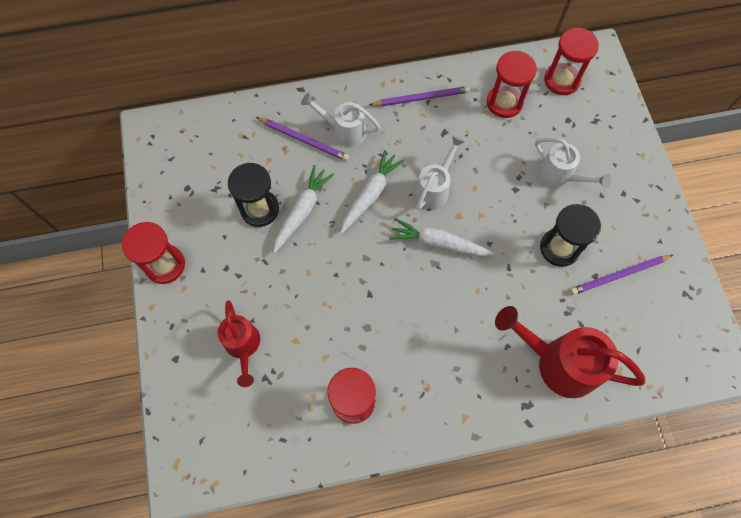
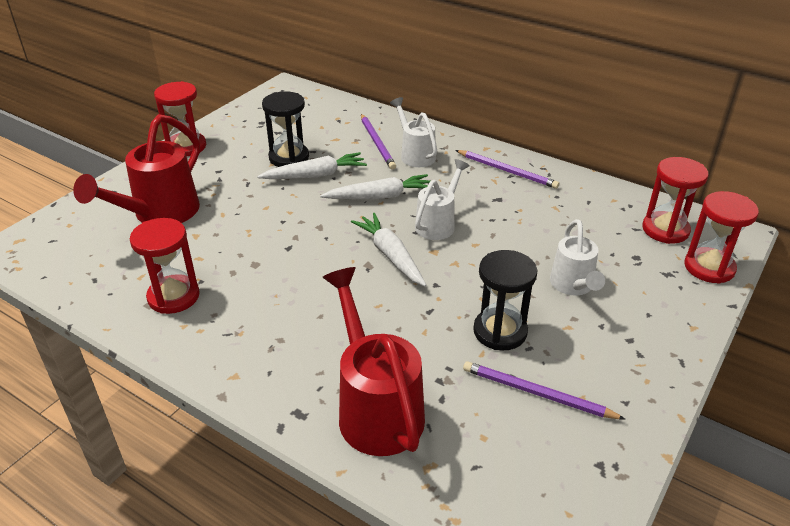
camera: 45 degrees right, 30 degrees down
red watering can [218,300,260,387] -> red watering can [73,114,200,223], size x1.63
white watering can [415,135,465,210] -> white watering can turned 45 degrees counterclockwise [415,159,469,240]
red hourglass [487,51,537,118] -> red hourglass moved to [685,191,759,284]

